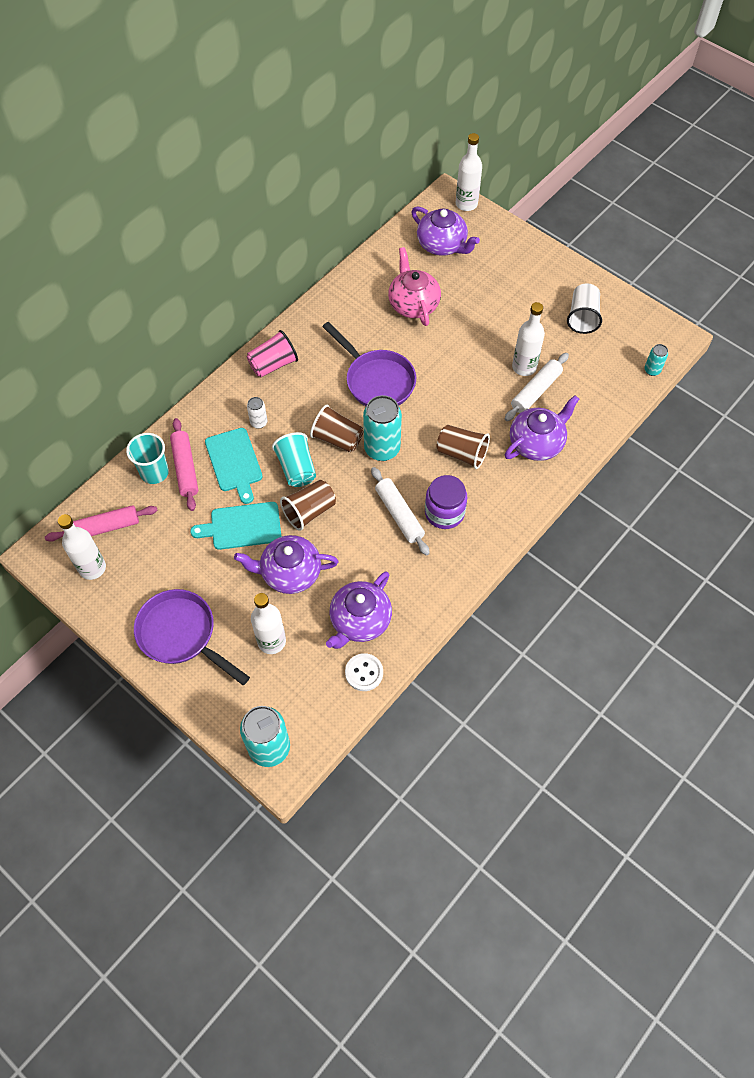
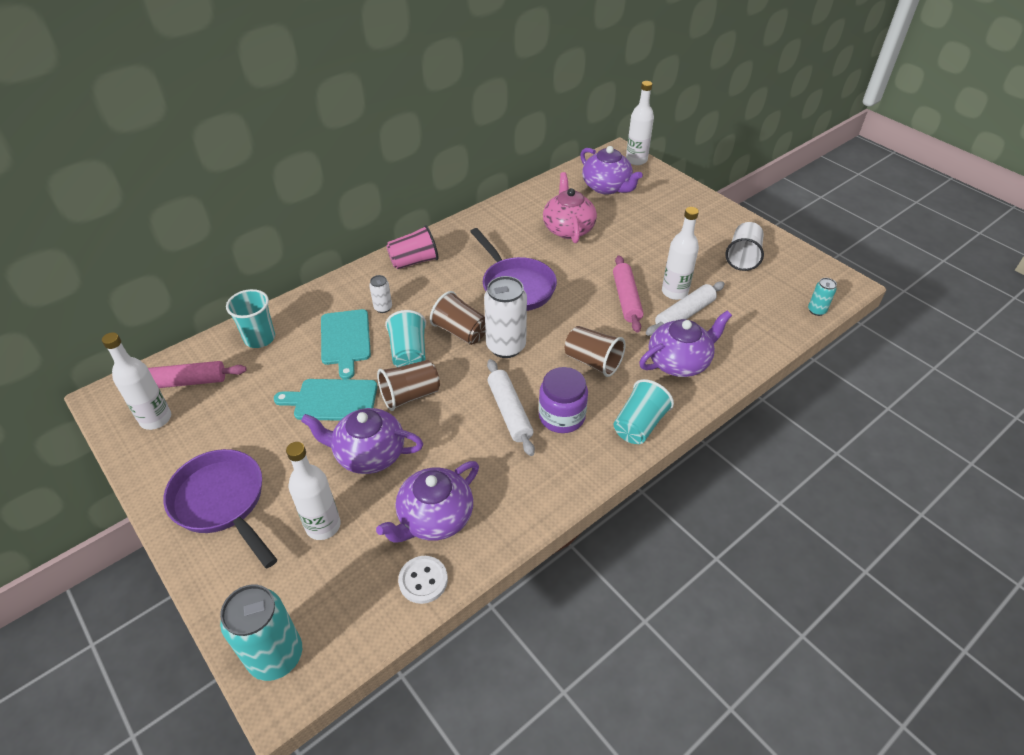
camera: 10 degrees right, 15 degrees down
pink rolling pin [170,418,198,511] -> pink rolling pin moved to [613,255,643,333]
turquoise can [363,395,402,461] -> white can [484,276,527,358]
none -> turquoise cup [614,379,674,444]

